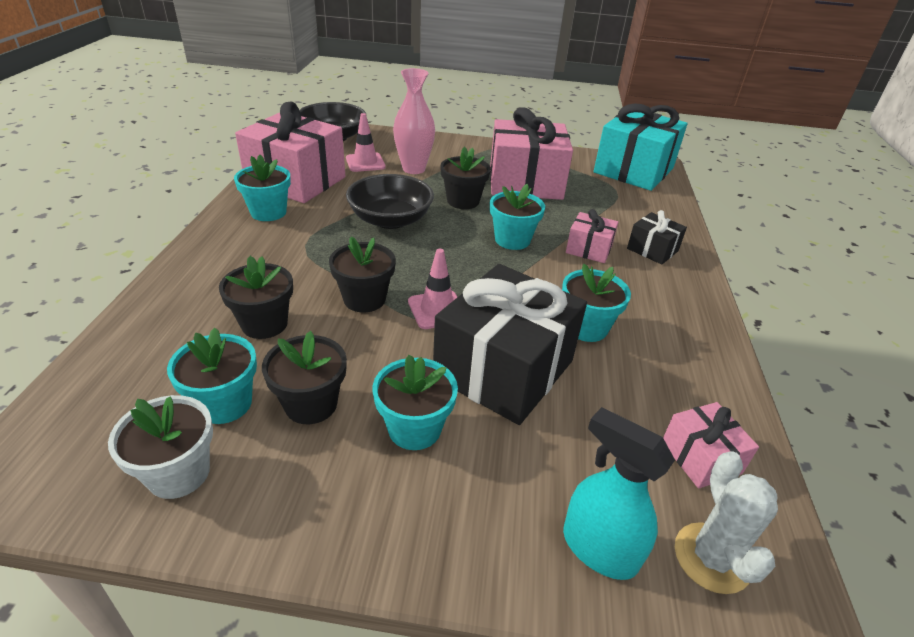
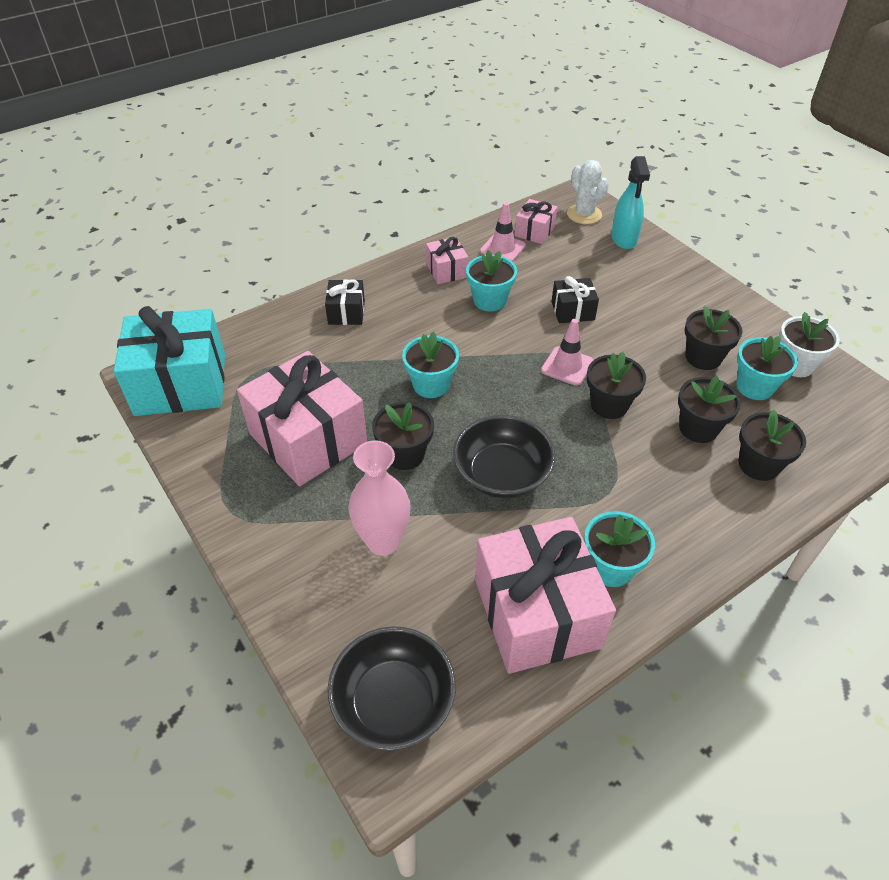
camera: 130 degrees left, 10 degrees up
pink traffic cone [346,113,386,172] -> pink traffic cone moved to [480,202,526,262]
turquoise flower pot [373,355,458,450] -> none
black gift [433,264,587,425] -> black gift [551,276,599,323], size x0.48
pink gift [566,209,618,263] -> pink gift moved to [426,237,468,284]
white cactus [675,451,778,594] -> white cactus turned 75 degrees counterclockwise [567,160,609,224]
none -> black flower pot [739,409,806,481]

